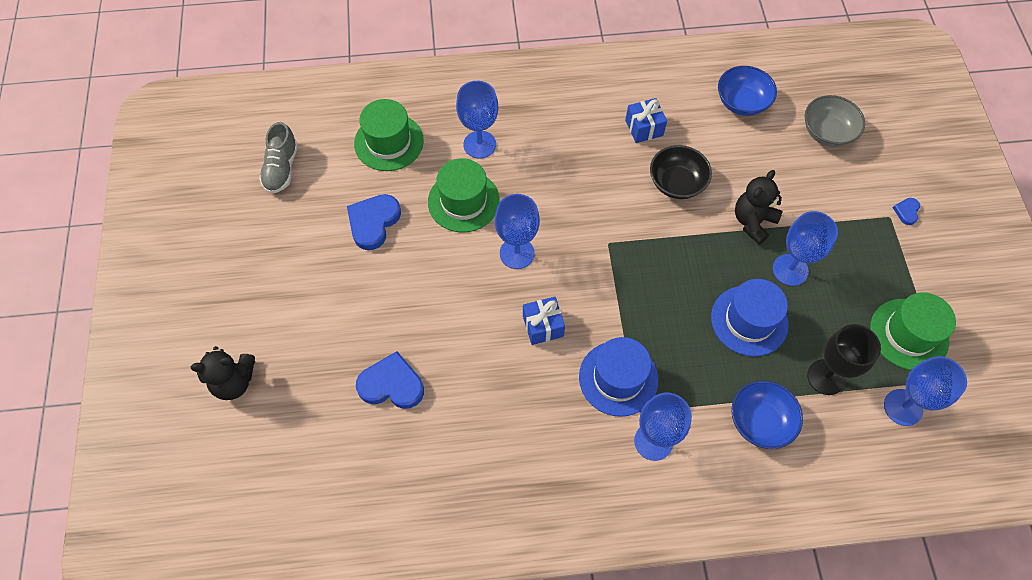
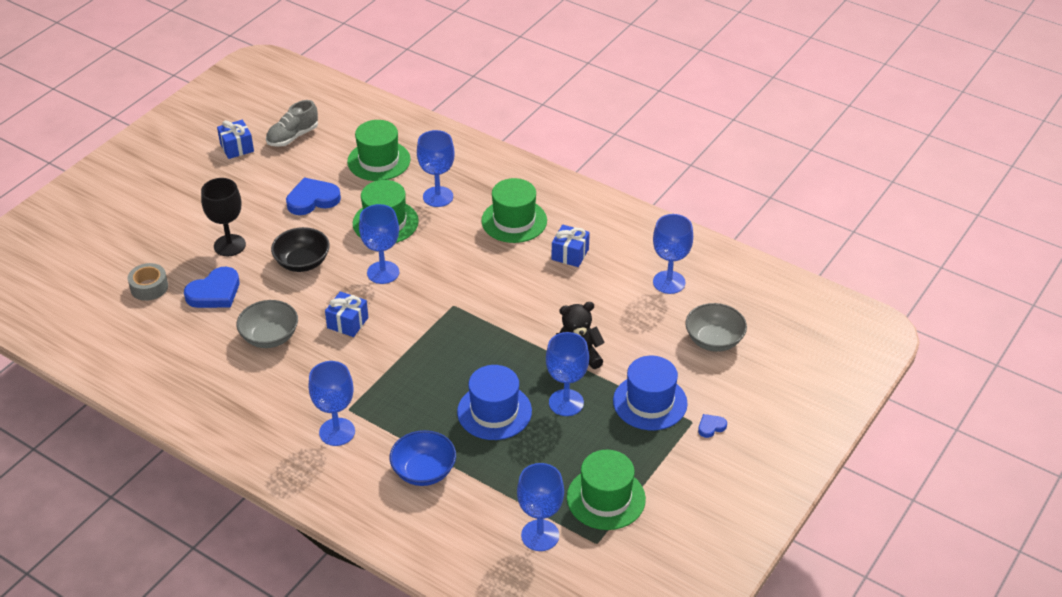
camera: 40 degrees right, 20 degrees down
black teddy bear [191,346,255,400] -> none
blue heart [356,351,424,409] -> blue heart turned 90 degrees clockwise [184,267,239,308]
blue hat [579,337,658,417] -> blue hat moved to [613,356,688,430]
black bowl [650,145,712,199] -> black bowl moved to [271,227,330,272]
blue bowl [718,66,777,116] -> blue goblet [653,214,693,294]
black goblet [807,324,881,395] -> black goblet moved to [201,178,246,256]
none -> grey tape [128,263,168,301]
none -> blue gift [217,120,254,159]
none -> grey bowl [237,300,298,348]
none -> green hat [481,178,547,243]

